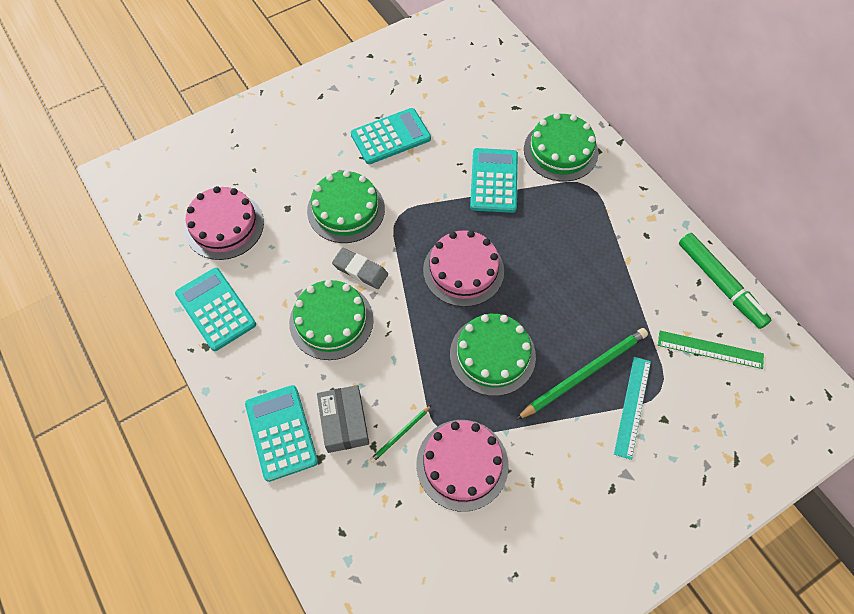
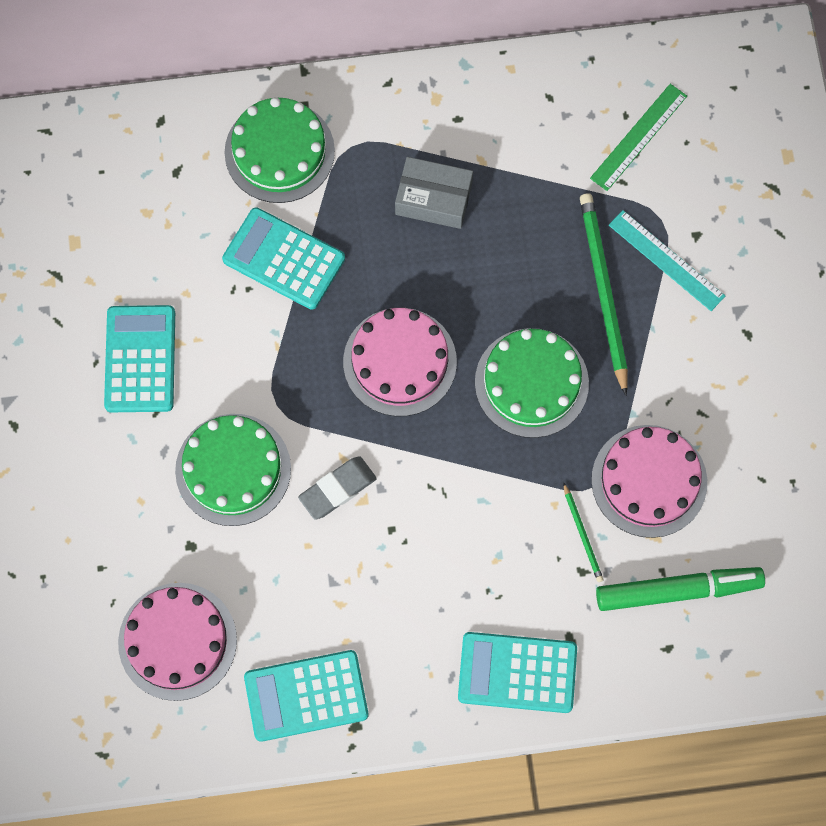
camera: 65 degrees left, 10 degrees up
green cake [289,280,374,360] -> none
grey box [317,385,369,453] -> grey box moved to [395,157,473,229]
green marker [679,233,771,329] -> green marker moved to [596,567,765,611]

